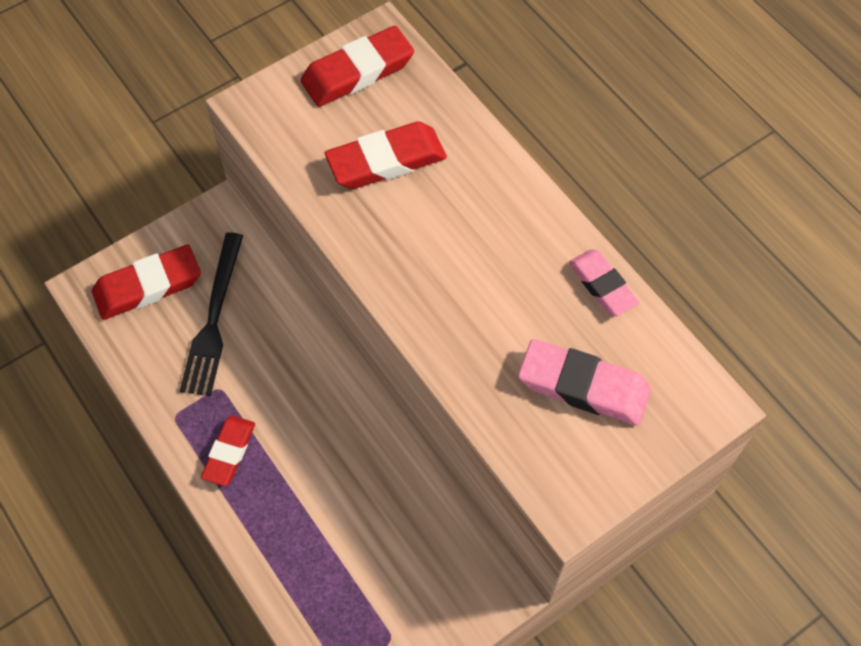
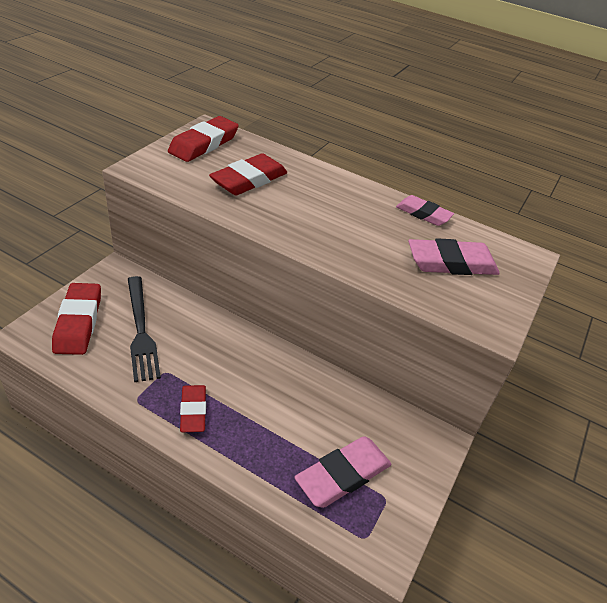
camera: 30 degrees left, 20 degrees down
red eraser [92,245,201,320] -> red eraser turned 45 degrees counterclockwise [52,283,101,355]
none -> pink eraser [295,436,391,508]

